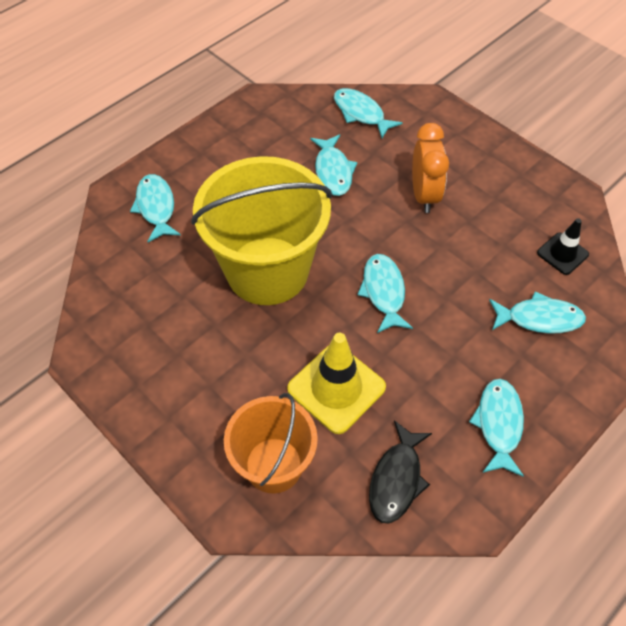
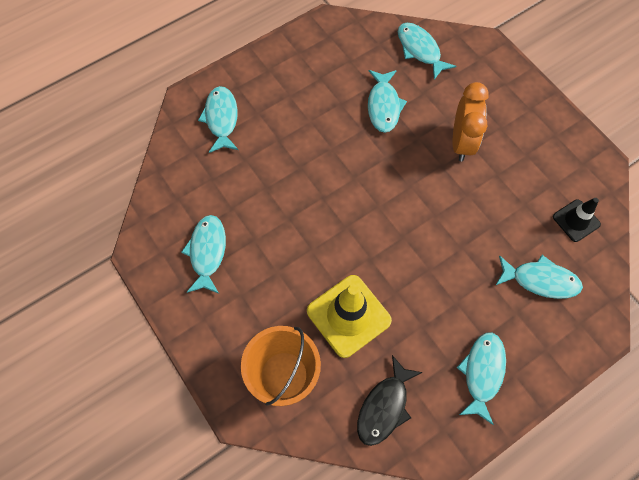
camera: 10 degrees right, 10 degrees up
yellow bucket [191,156,332,305] -> none
turquoise fish [357,254,413,333] -> turquoise fish moved to [181,215,226,294]

